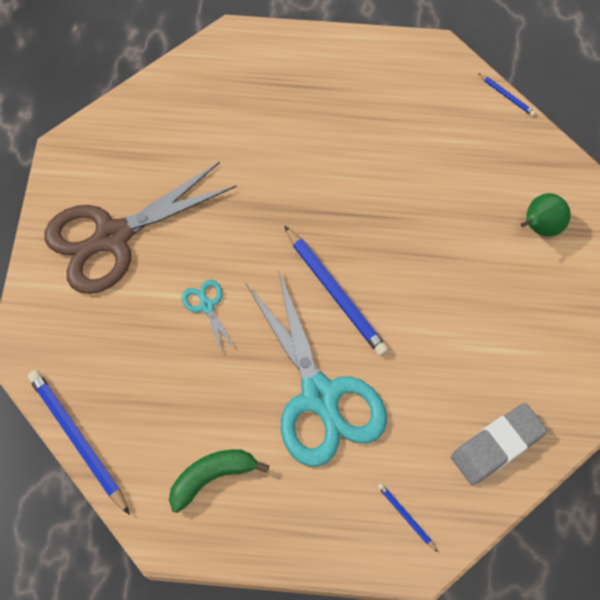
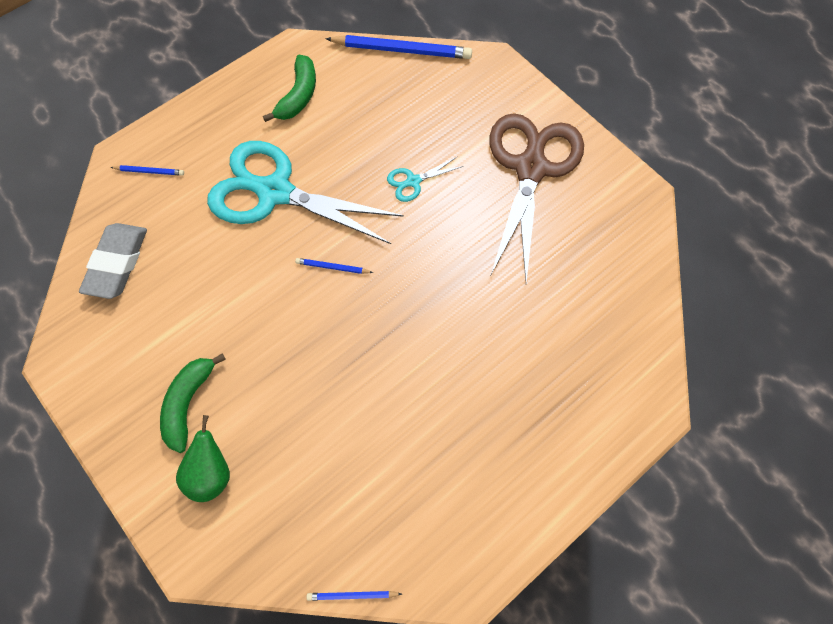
camera: 135 degrees right, 0 degrees up
turquoise scissors [182,280,236,355] -> turquoise scissors turned 135 degrees clockwise [387,156,464,202]
blue pencil [284,225,389,356] -> blue pencil [295,258,373,274], size x0.46
none -> green banana [160,353,226,453]

